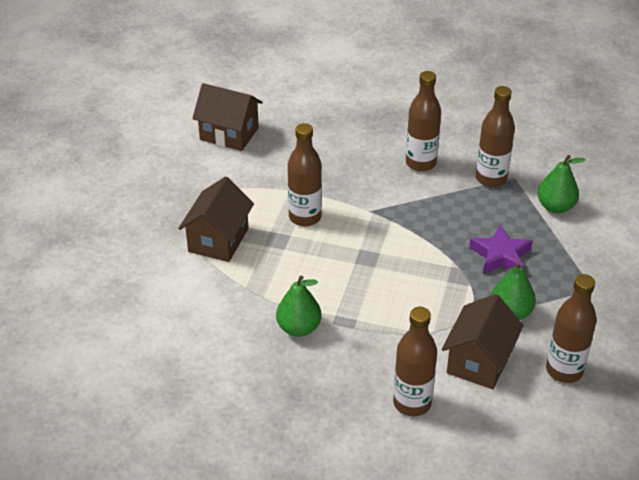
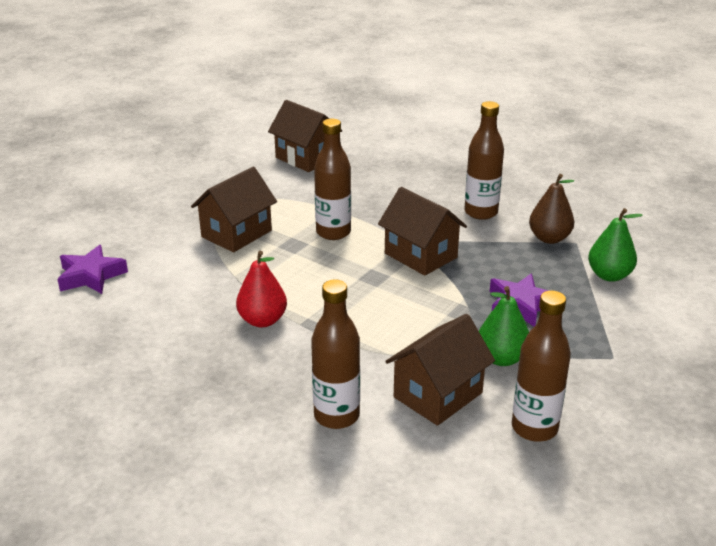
camera: 20 degrees right, 10 degrees down
green pear [276,276,321,337] -> red pear [236,251,287,327]
brown bottle [476,86,515,187] -> brown pear [529,174,574,244]
none -> purple star [57,245,128,294]
none -> brown house [378,187,467,276]

